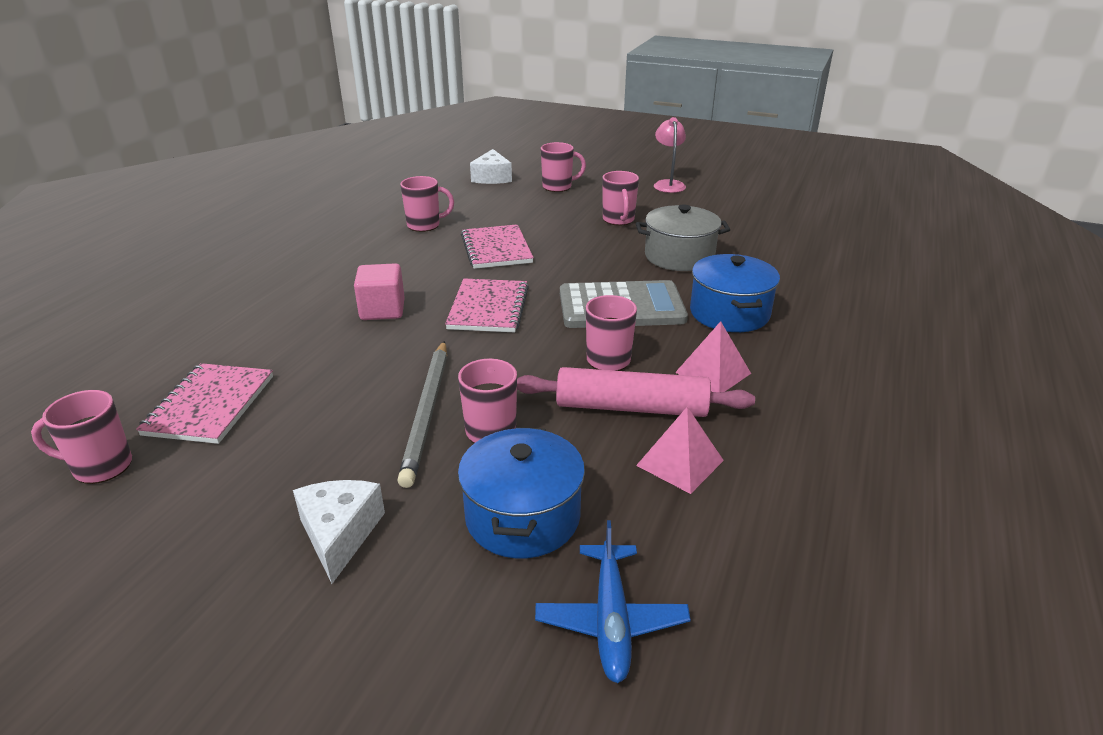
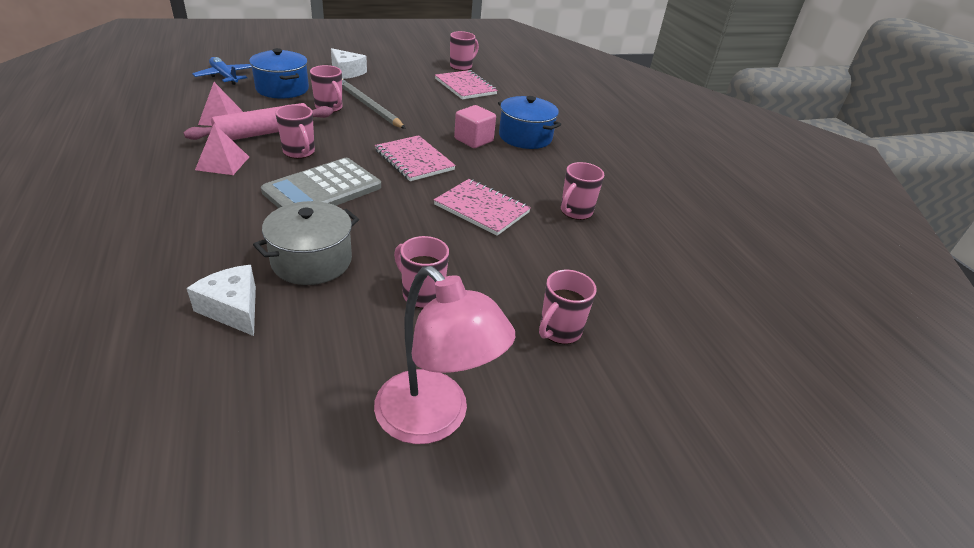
camera: 135 degrees right, 5 degrees up
white cheese [470,149,512,184] -> white cheese moved to [187,265,256,336]
pink lamp [654,117,686,193] -> pink lamp [374,266,515,444], size x1.65
blue pot [690,254,780,332] -> blue pot moved to [498,96,561,149]

